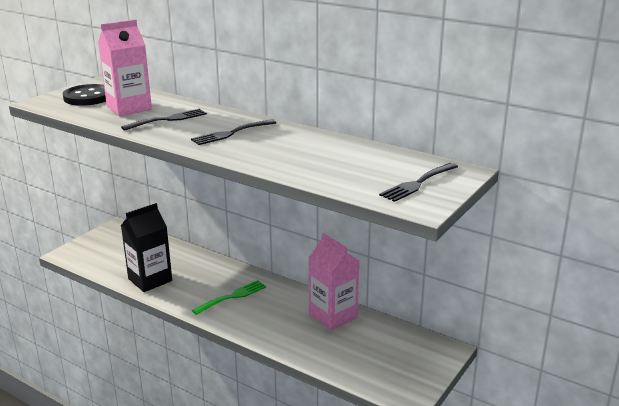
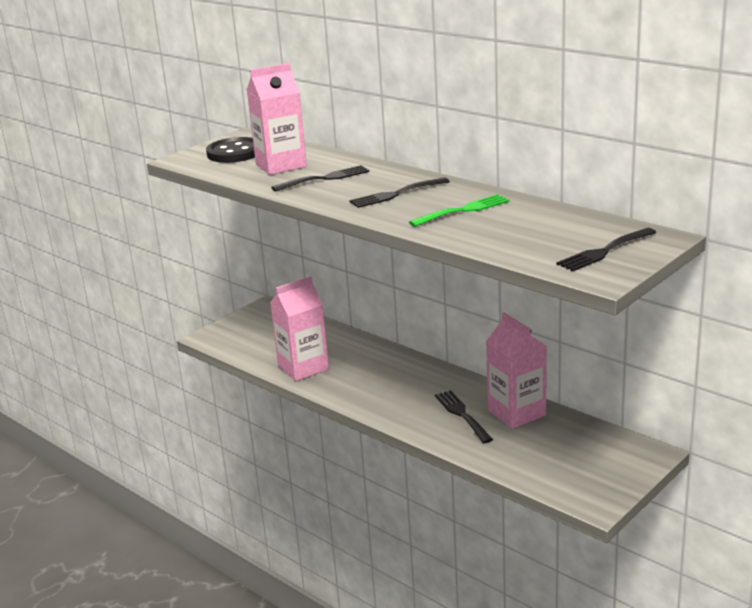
camera: 10 degrees right, 0 degrees up
black carton [121,203,172,292] -> pink carton [270,277,329,381]
green fork [192,280,266,315] -> green fork moved to [409,194,510,227]
none -> black fork [435,390,493,443]

